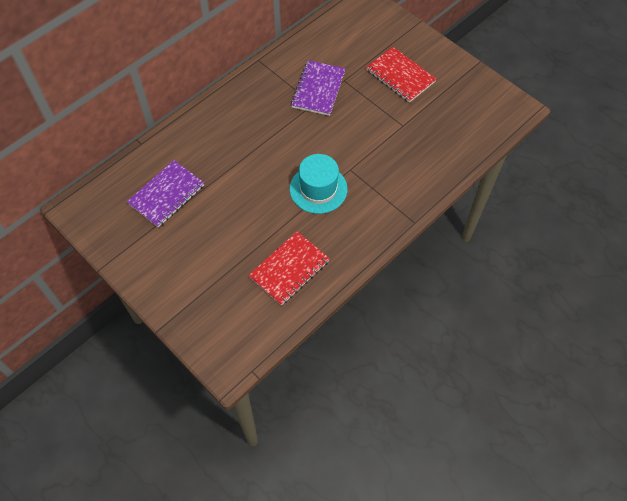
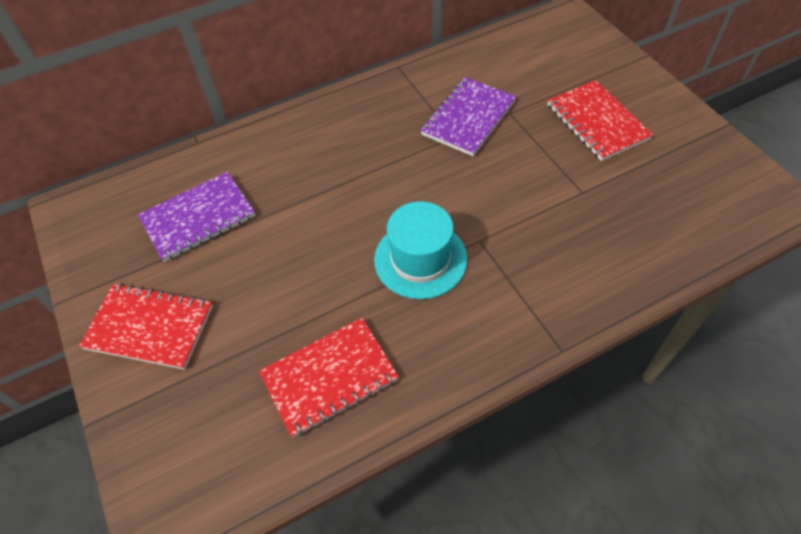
camera: 20 degrees right, 5 degrees down
none -> red notebook [79,283,213,370]

